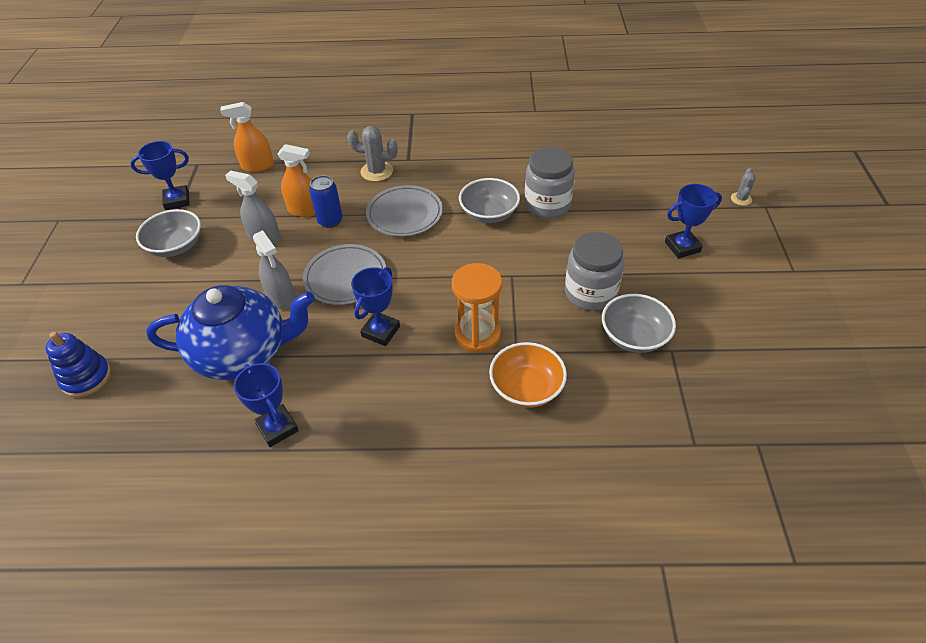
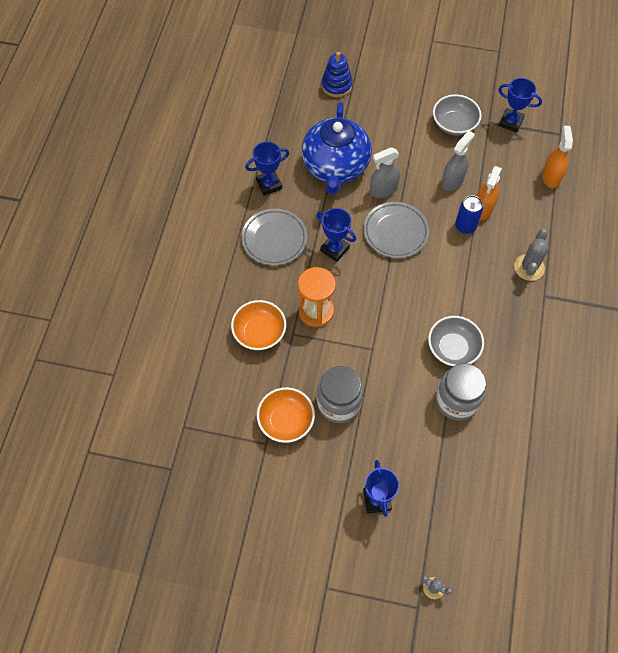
camera: 100 degrees right, 15 degrees up
blue trophy [130,141,190,210] -> blue trophy turned 60 degrees counterclockwise [498,78,542,133]
grey plate [366,185,443,237] -> grey plate moved to [241,209,307,266]
grey bowl [602,294,676,353] -> orange bowl [257,387,315,443]

